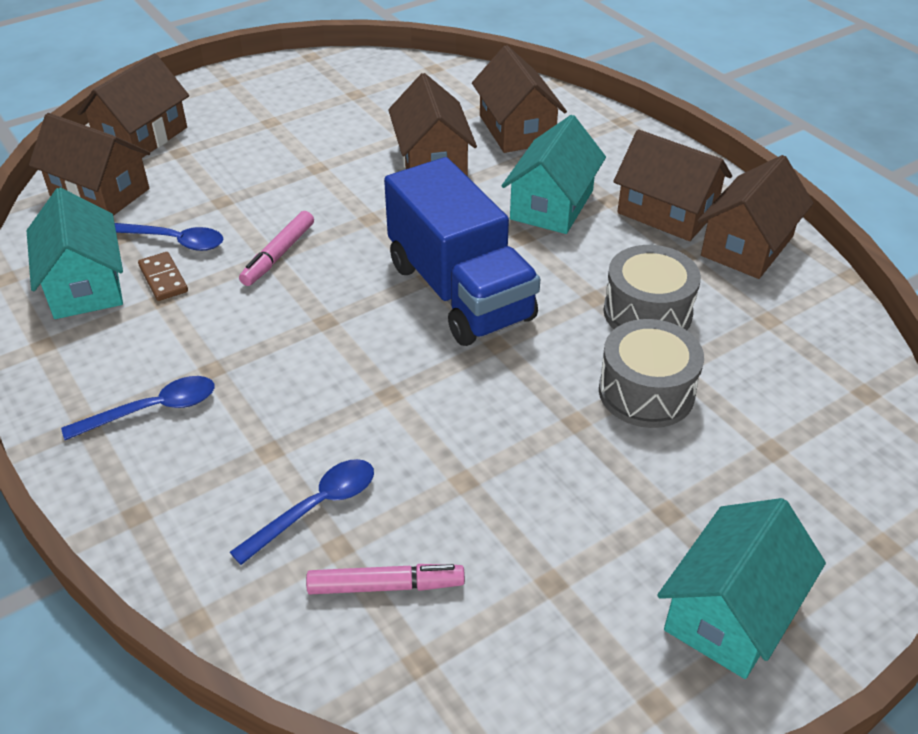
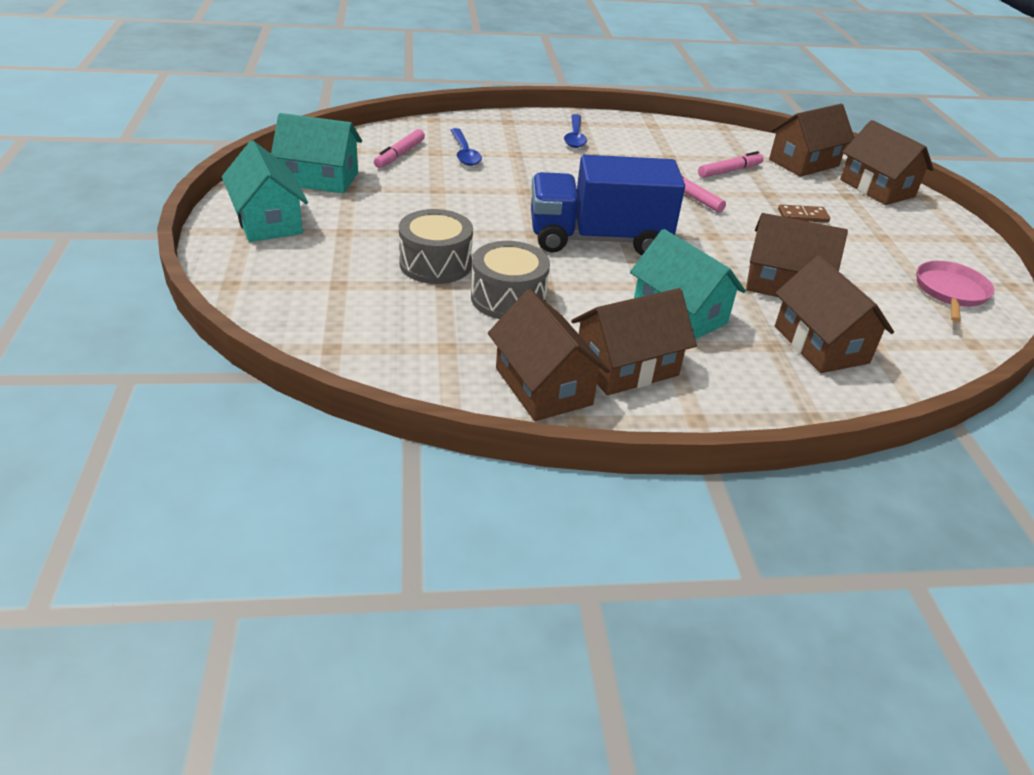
camera: 115 degrees right, 5 degrees down
turquoise house [27,187,123,319] -> turquoise house moved to [271,113,362,193]
blue spoon [115,223,223,251] -> pink marker [698,151,764,178]
brown domino [138,252,188,301] -> brown domino moved to [778,205,830,223]
brown house [472,45,567,153] -> brown house turned 60 degrees clockwise [775,255,894,373]
none -> pink pan [917,261,994,322]

